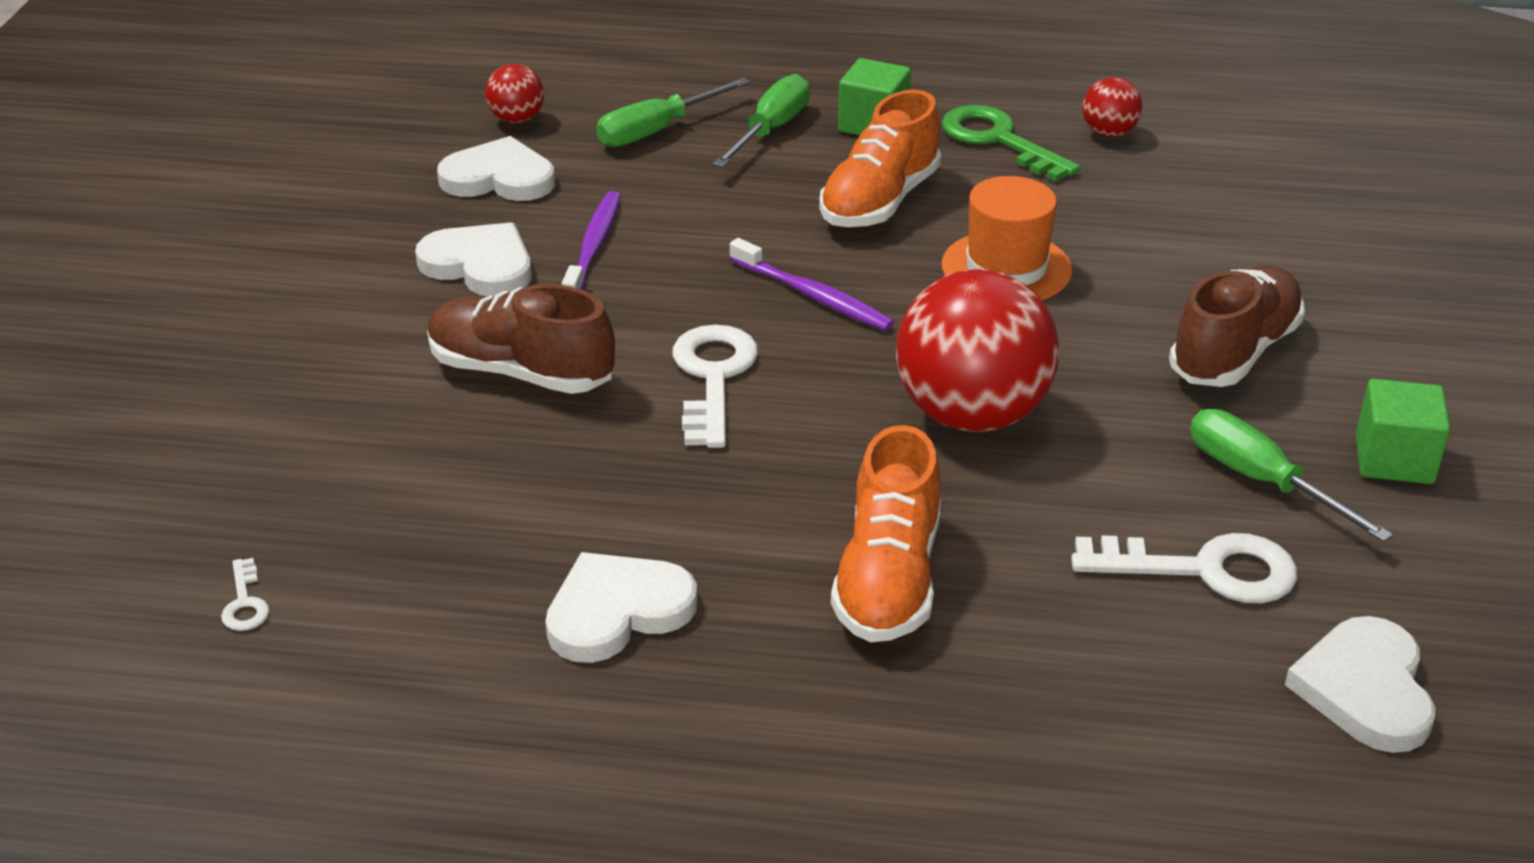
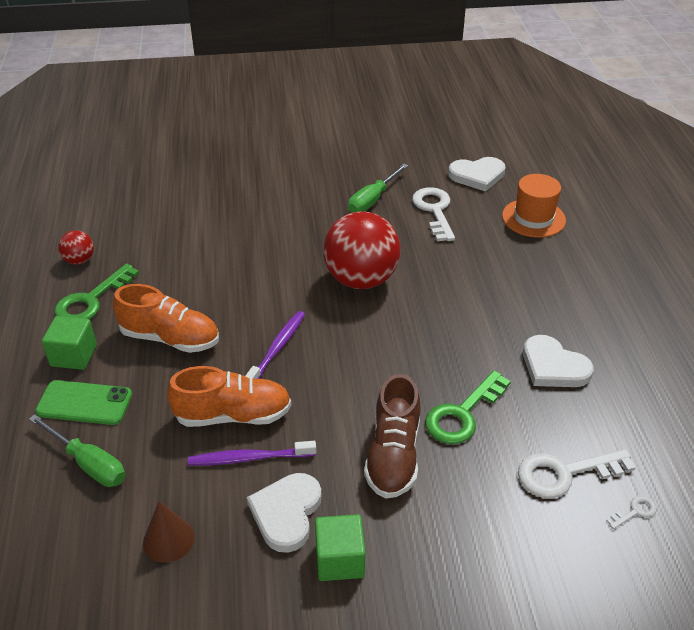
camera: 105 degrees left, 5 degrees up
white heart [437,136,555,201] -> brown cone [143,501,195,563]
red ball [485,64,544,123] -> none
white key [672,325,758,448] -> white key moved to [518,449,636,498]
green screwdriver [713,74,810,167] -> green phone [35,380,132,425]
orange shoe [831,425,941,642] -> orange shoe moved to [167,366,291,427]
orange hat [942,176,1072,300] -> orange hat moved to [502,174,566,238]
brown shoe [1169,266,1305,387] -> none
green cube [1356,379,1450,484] -> green cube moved to [315,514,365,581]
none -> green key [425,370,511,444]

